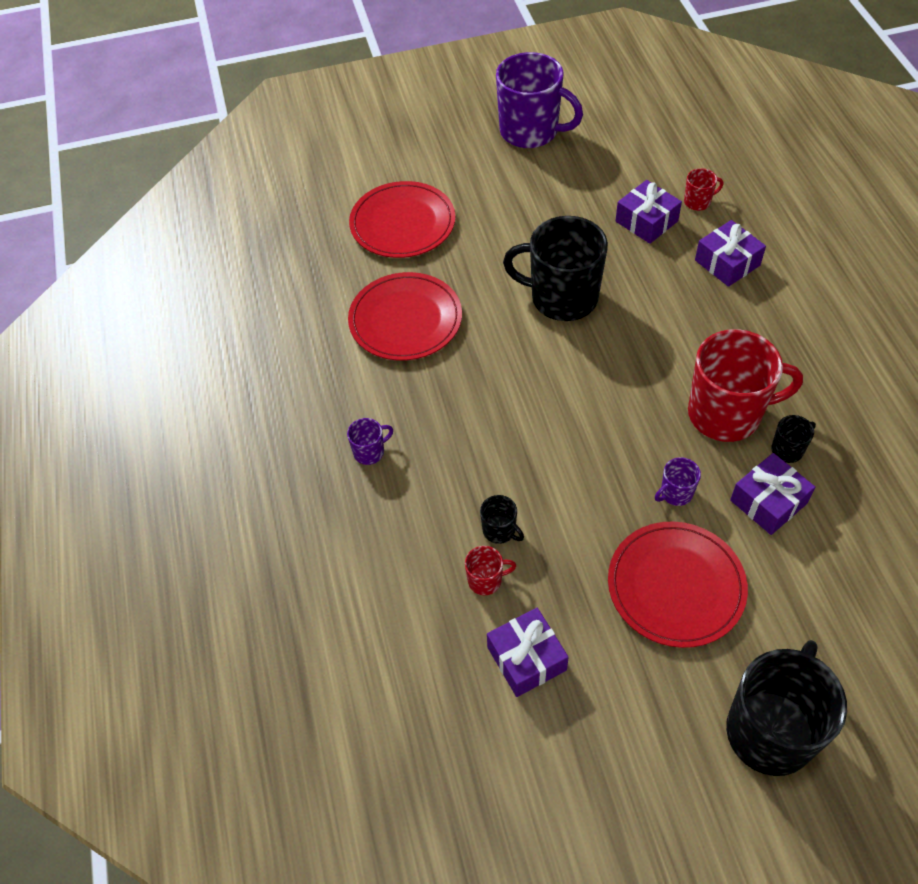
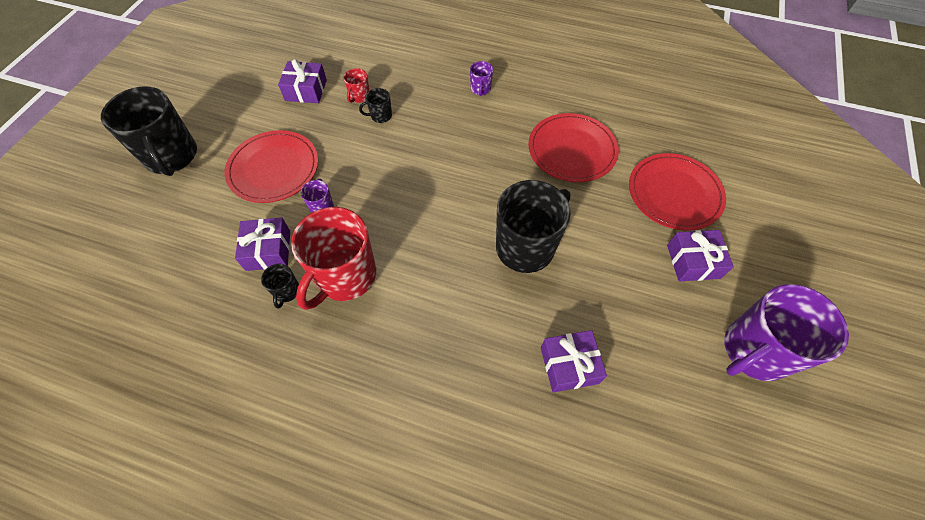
camera: 120 degrees right, 5 degrees up
red mug [684,168,723,211] -> none
purple gift [695,220,766,287] -> purple gift moved to [667,230,734,281]

